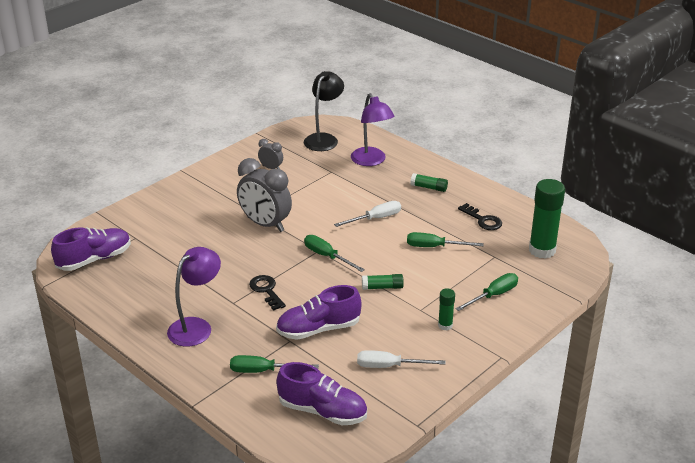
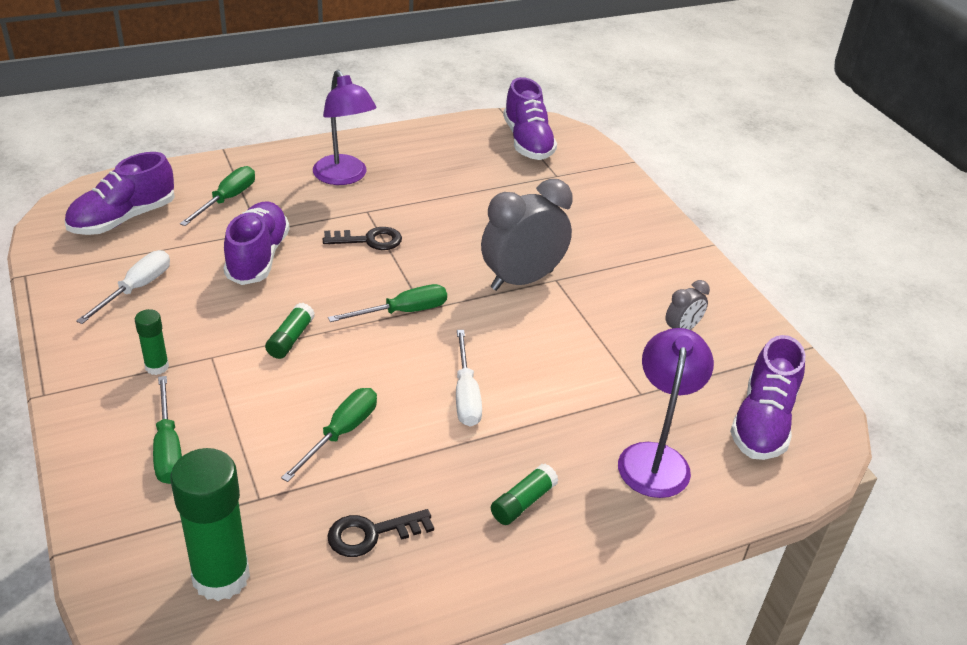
camera: 110 degrees right, 5 degrees up
black lamp [304,71,344,151] -> purple shoe [730,335,805,460]
purple lamp [351,93,395,166] -> purple lamp turned 105 degrees clockwise [618,328,714,498]

